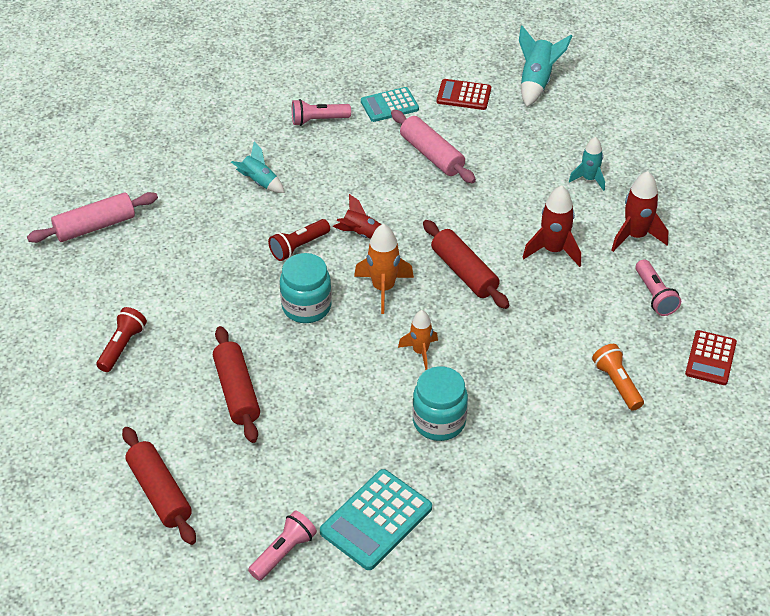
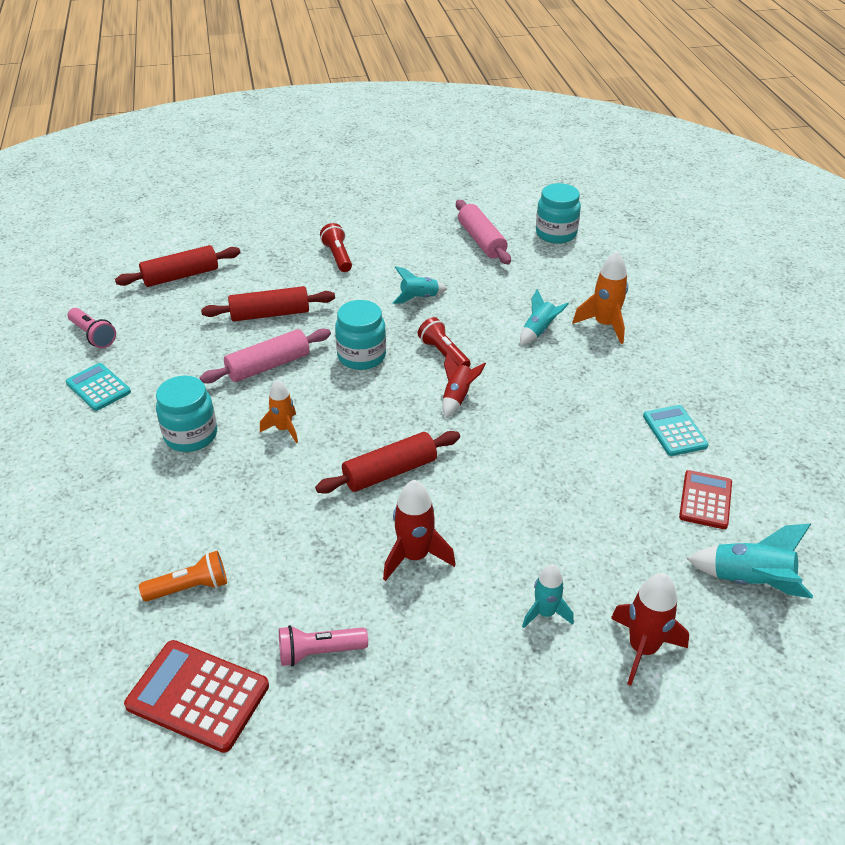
camera: 95 degrees right, 5 degrees down
red flashlight [96,307,147,372] -> red flashlight turned 135 degrees counterclockwise [320,223,352,272]
pink flashlight [292,99,351,126] -> none
turquoise calculator [320,469,432,570] -> turquoise calculator [66,363,131,411], size x0.66
orange rocket [354,224,414,314] -> orange rocket moved to [572,251,628,344]
pink rolling pin [391,110,476,183] -> pink rolling pin moved to [200,328,331,383]
red rocket [612,171,668,252] -> red rocket moved to [611,573,689,686]
red calculator [685,330,737,385] -> red calculator [124,640,269,753], size x1.51
none -> turquoise rocket [393,266,447,304]
none -> turquoise jar [536,183,581,244]

